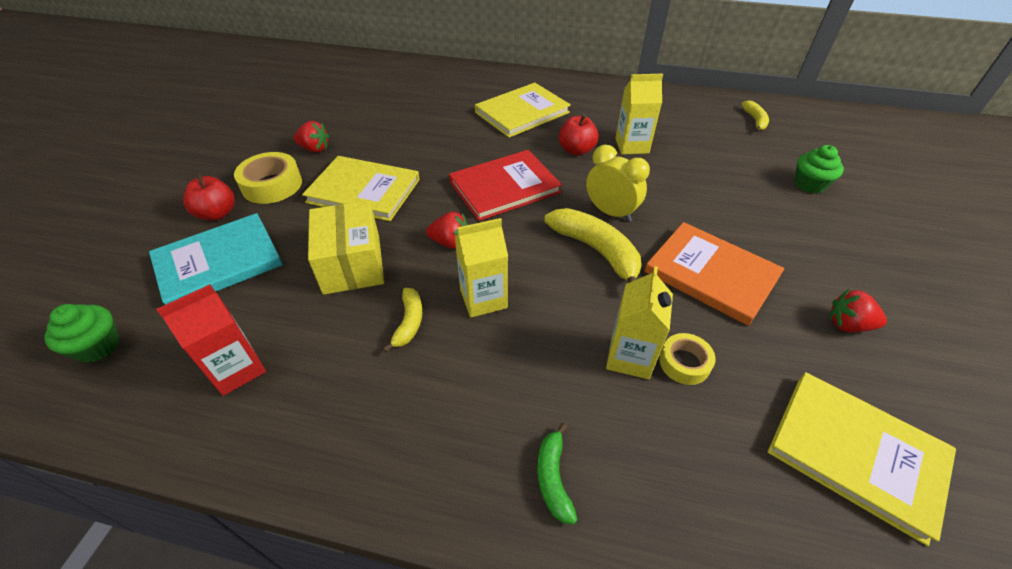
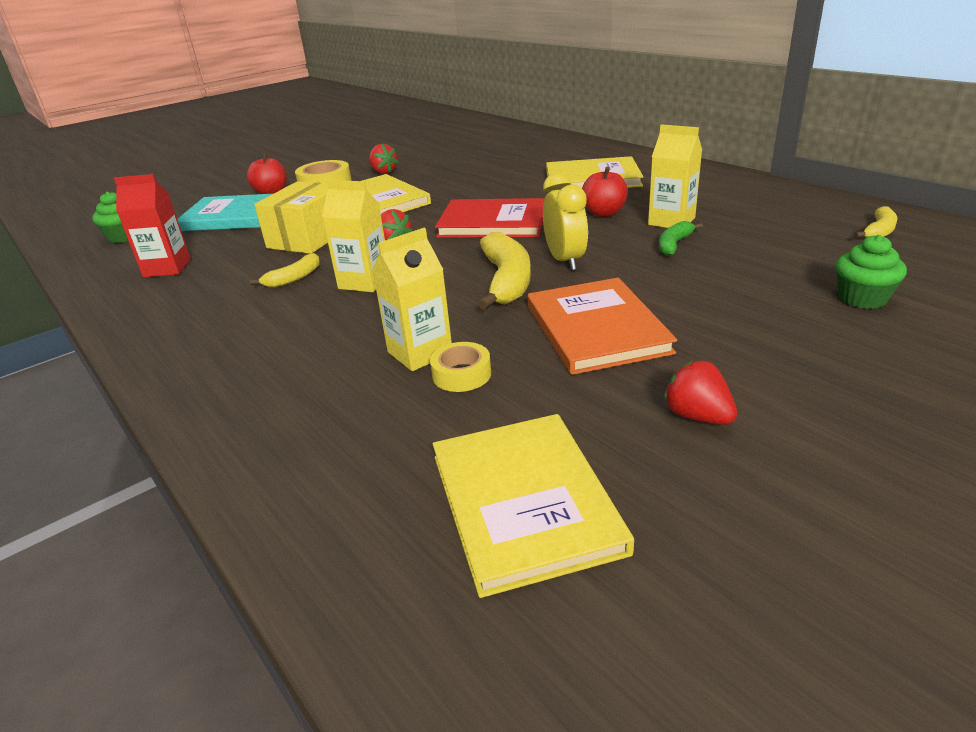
camera: 40 degrees right, 15 degrees down
green banana [537,423,578,524] -> green banana moved to [659,221,703,256]

